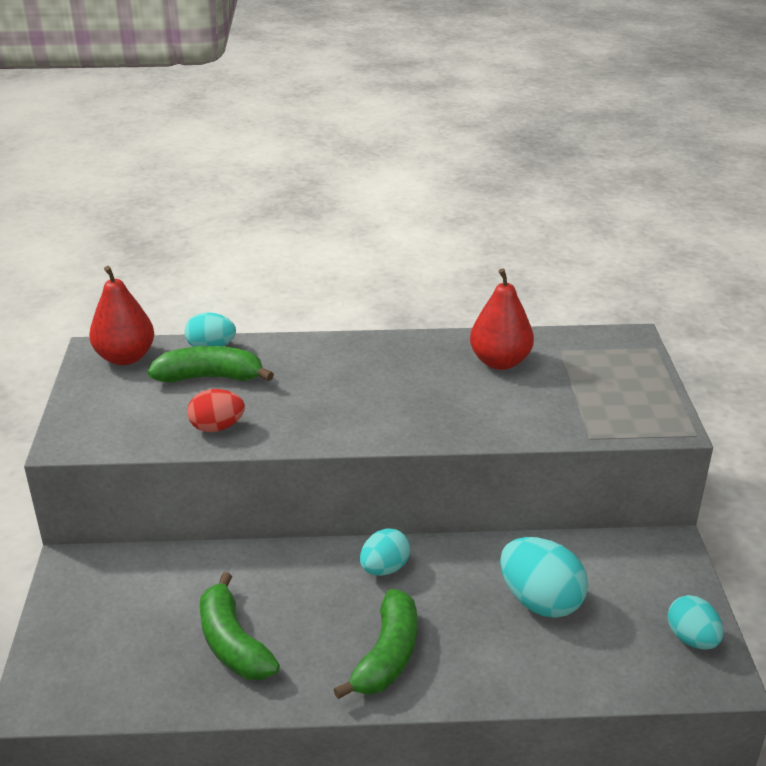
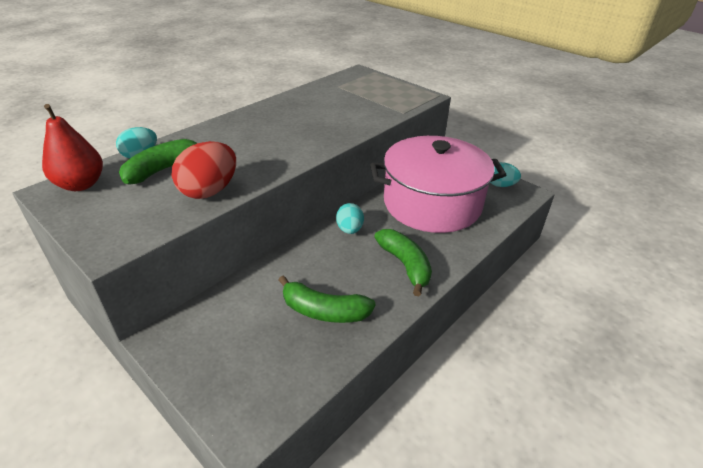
camera: 45 degrees left, 5 degrees up
red egg [187,389,245,432] -> red egg [172,141,236,199], size x1.57
red pear [470,268,534,370] -> none
turquoise egg [500,537,588,618] -> pink pot [370,136,506,233]

